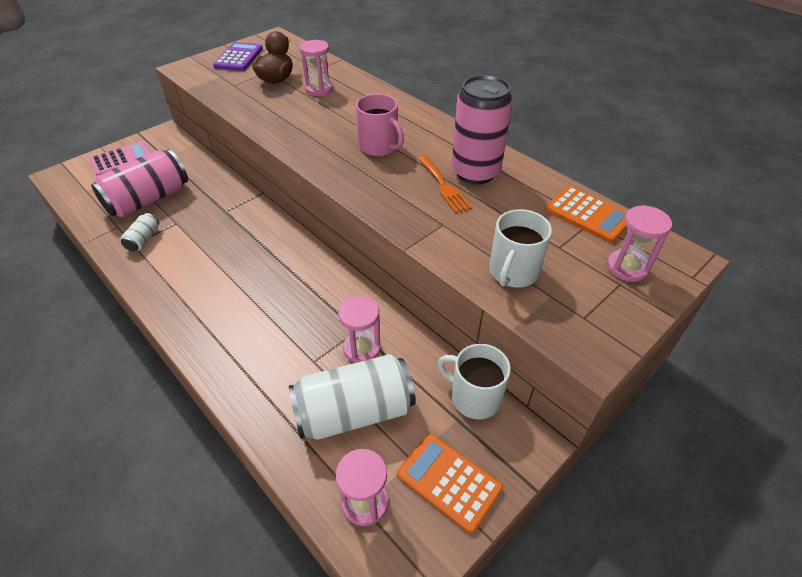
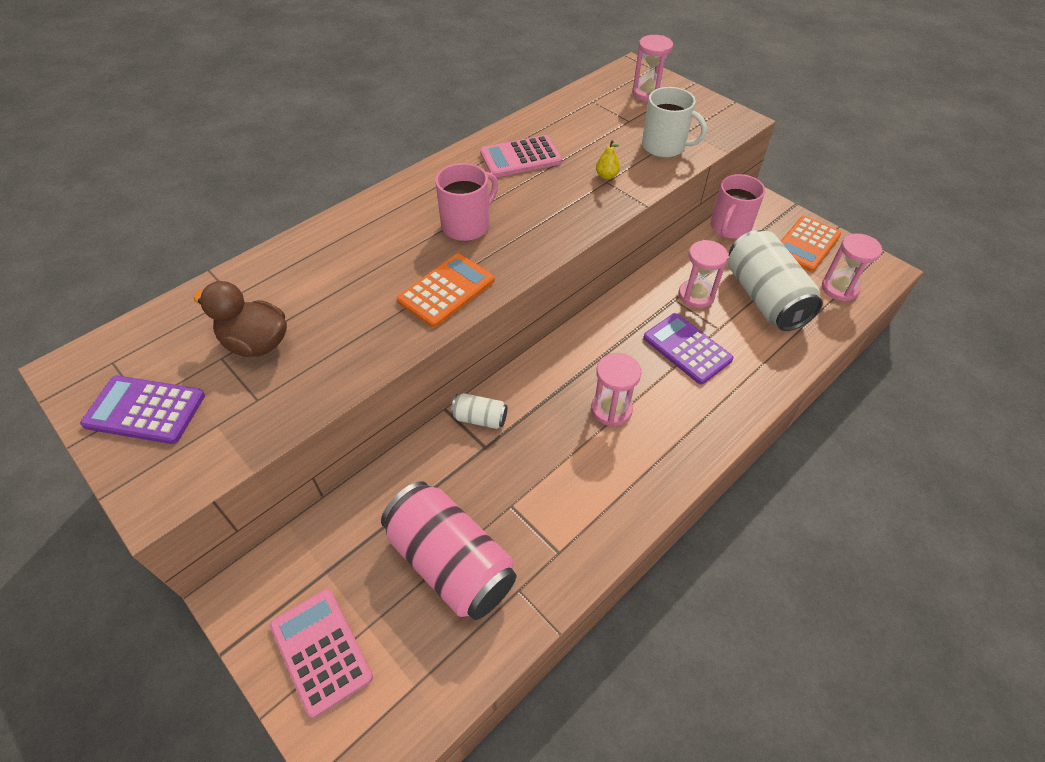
camera: 90 degrees left, 5 degrees up
white can [121,213,159,252] -> white can moved to [451,393,507,429]
pink hourglass [299,40,333,96] -> pink hourglass moved to [591,353,641,426]
orange fork [418,156,472,213] -> none
white mug [438,344,511,419] -> pink mug [711,174,765,239]
pink can [452,75,513,184] -> pink calculator [480,135,562,177]
orange calculator [545,186,627,243] -> orange calculator moved to [397,254,495,328]
none -> yellow pear [596,140,620,180]
none -> purple calculator [643,313,734,384]

